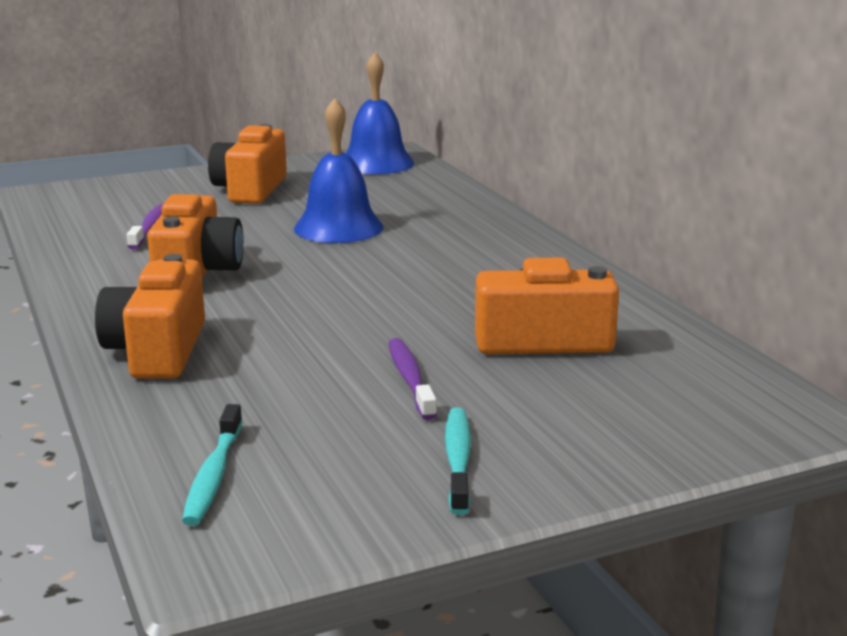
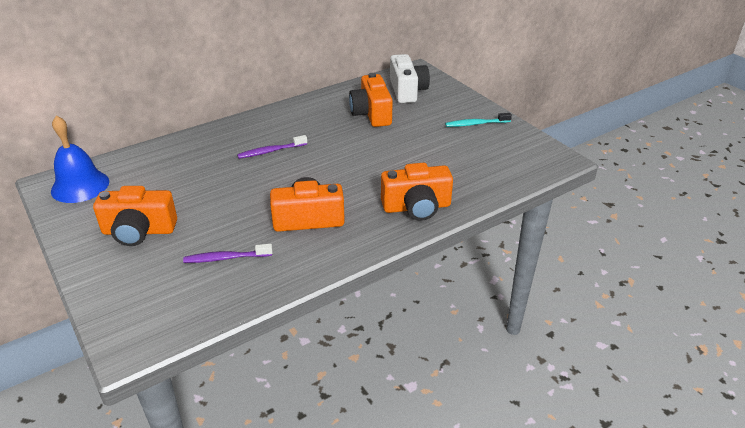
camera: 100 degrees left, 15 degrees up
turquoise toothbrush [182,404,243,526] -> none
blue bell [294,98,384,243] -> none
purple toothbrush [388,338,437,420] -> purple toothbrush moved to [237,135,307,159]
none -> white camera [390,54,430,103]

